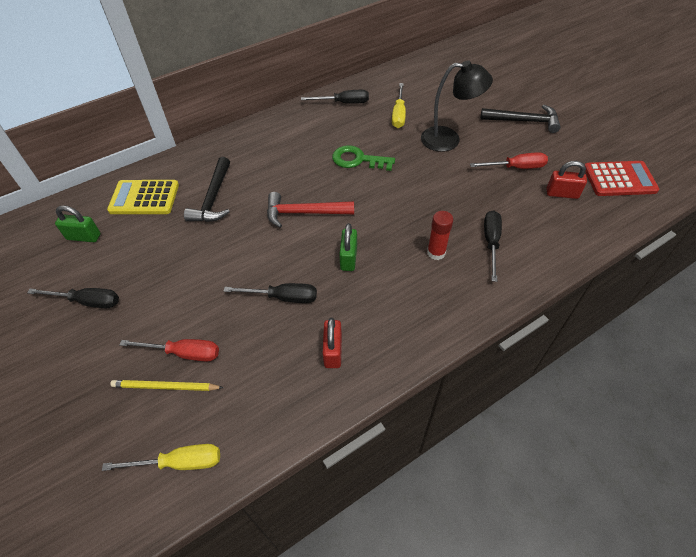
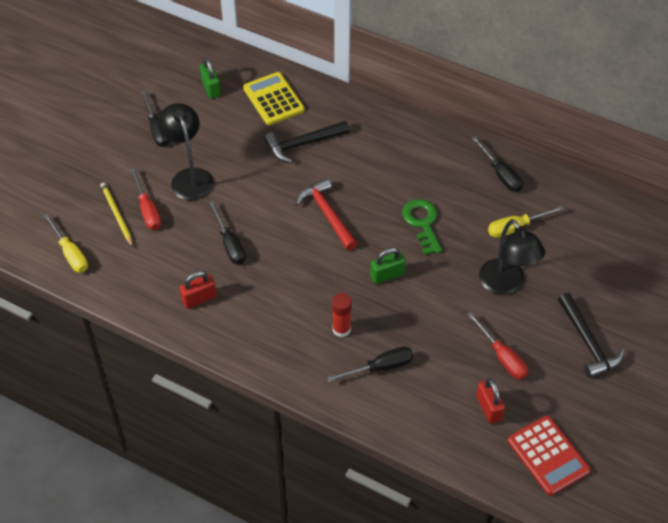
camera: 60 degrees right, 0 degrees up
green padlock [339,223,357,271] -> green padlock moved to [370,247,406,284]
none -> black lamp [158,103,214,201]

